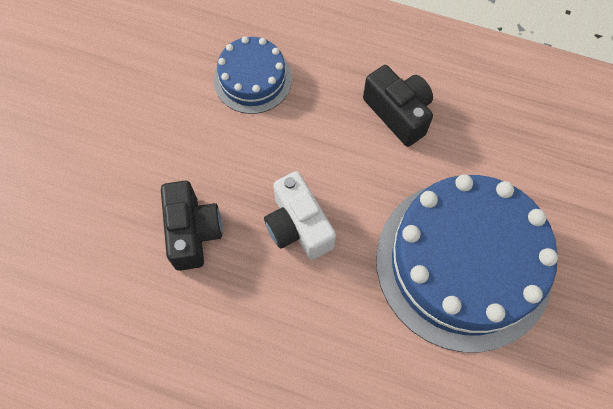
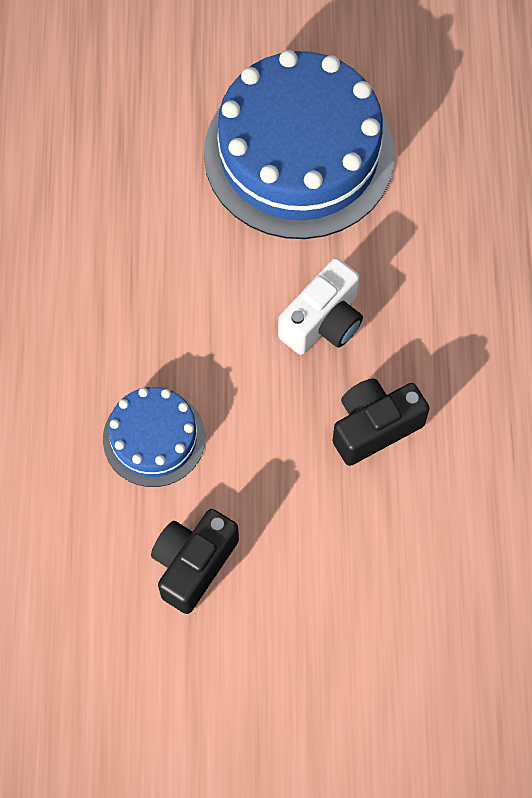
camera: 110 degrees left, 0 degrees up
black camera [363,65,433,147] -> black camera moved to [151,509,239,614]

